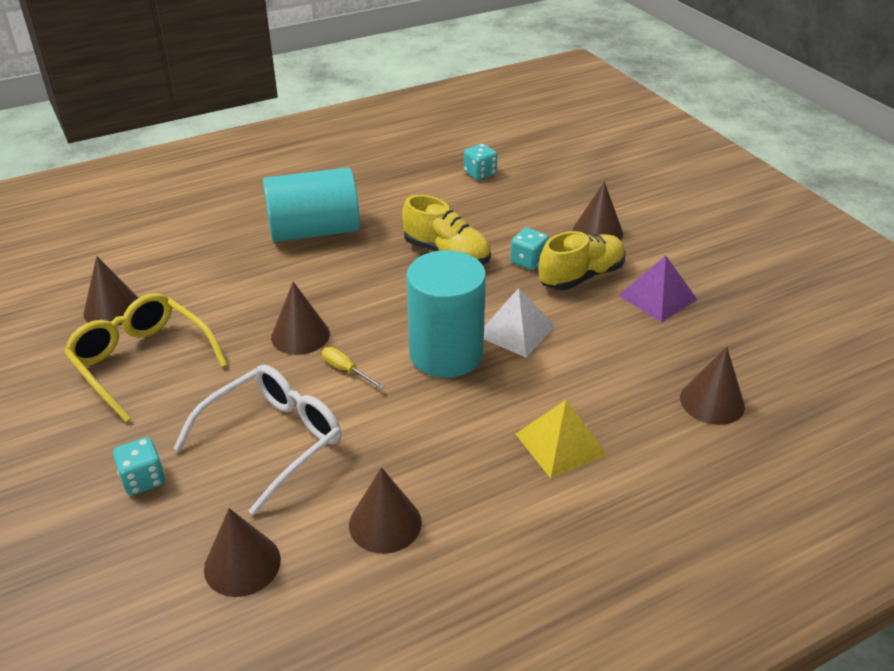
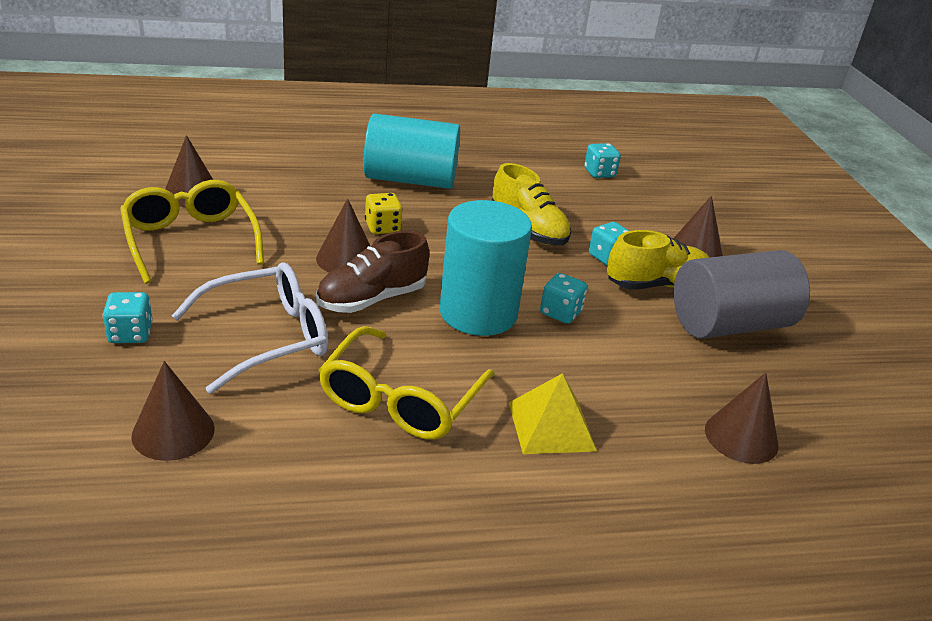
camera: 15 degrees right, 5 degrees down
yellow screwdriver [322,347,384,389] -> brown shoe [316,231,429,313]
brown cone [349,467,422,554] -> none
white pyramid [484,288,555,358] -> turquoise dice [540,273,587,324]
purple pyramid [618,255,698,322] -> grey cylinder [674,250,810,339]
none -> yellow glasses [319,326,495,440]
none -> yellow dice [365,193,403,234]

